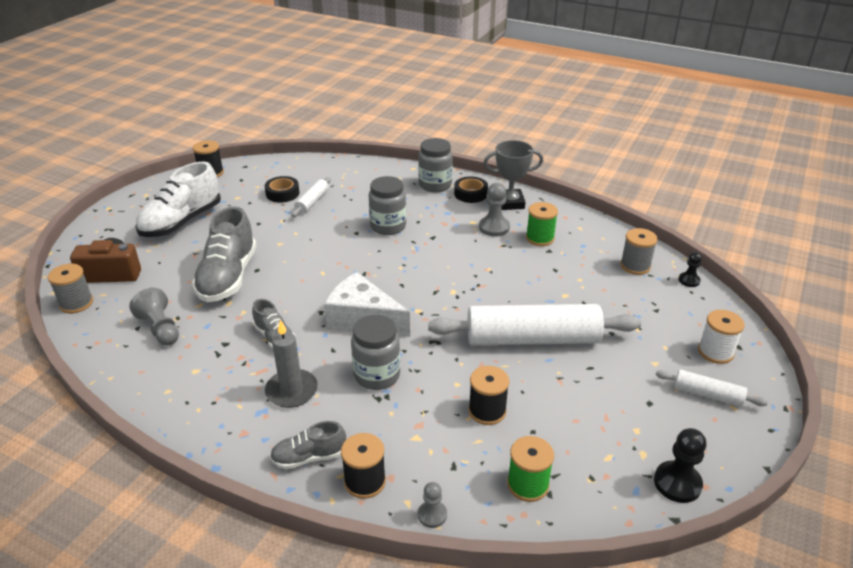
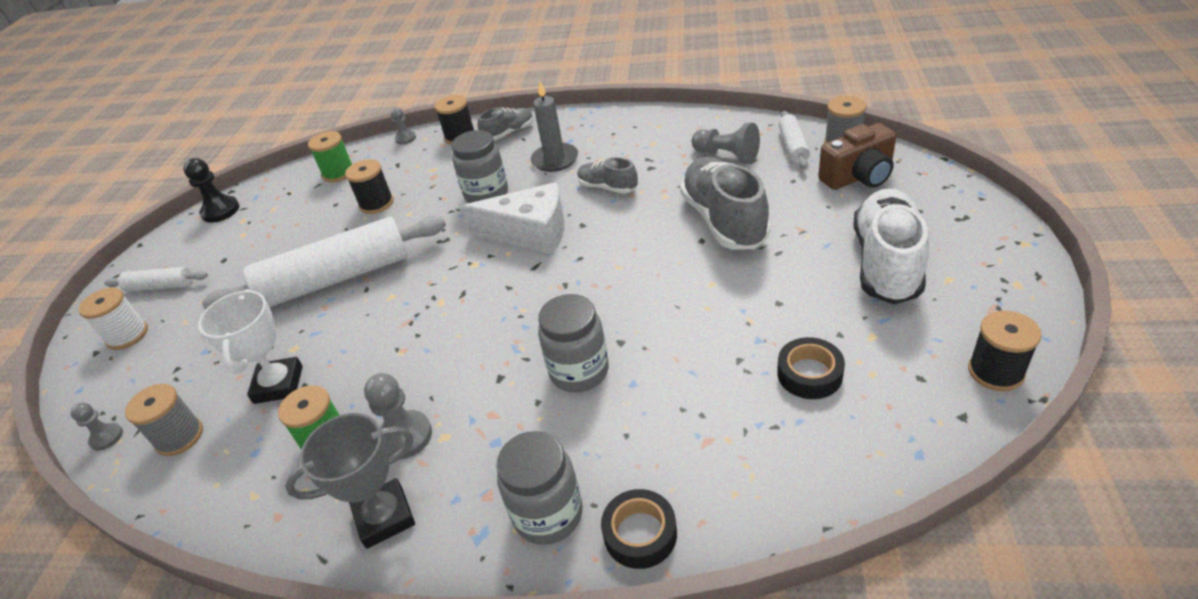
camera: 165 degrees right, 5 degrees up
white rolling pin [292,177,331,217] -> white rolling pin moved to [779,111,810,169]
black tape [454,176,488,203] -> black tape moved to [601,489,677,569]
black pawn [679,252,702,287] -> grey pawn [70,403,123,451]
none -> white trophy [198,289,303,404]

